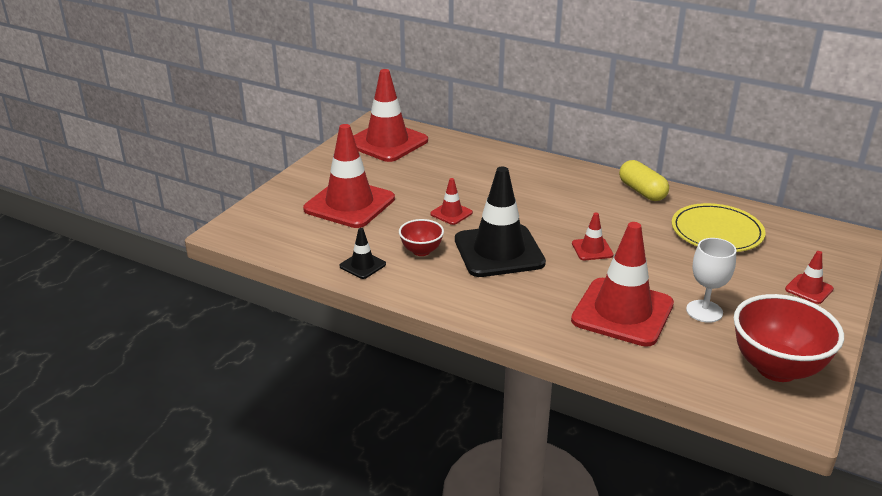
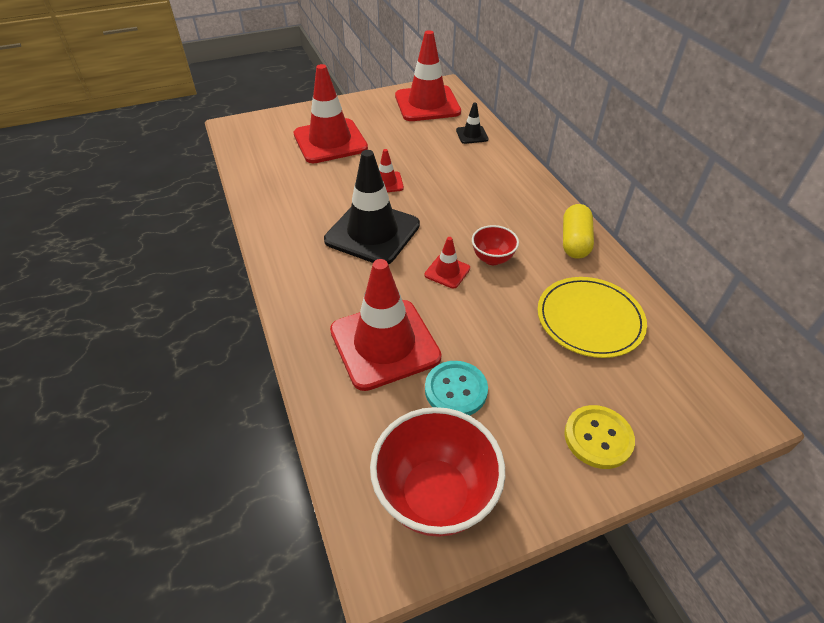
camera: 40 degrees right, 15 degrees up
black traffic cone [340,228,386,279] -> black traffic cone moved to [456,103,489,144]
red bowl [399,219,444,256] -> red bowl moved to [472,225,519,265]
white goblet [686,238,736,323] -> turquoise button [425,361,488,415]
red traffic cone [785,251,834,304] -> yellow button [564,405,635,469]

